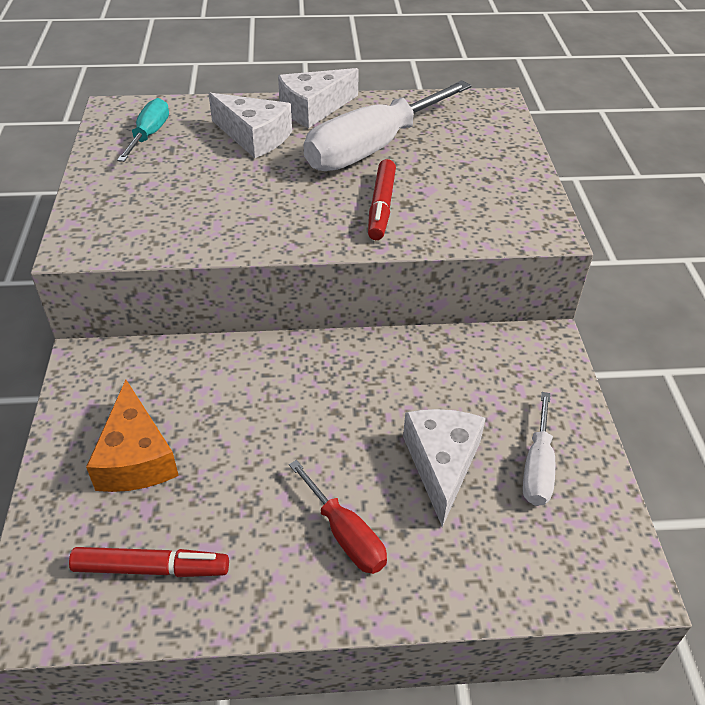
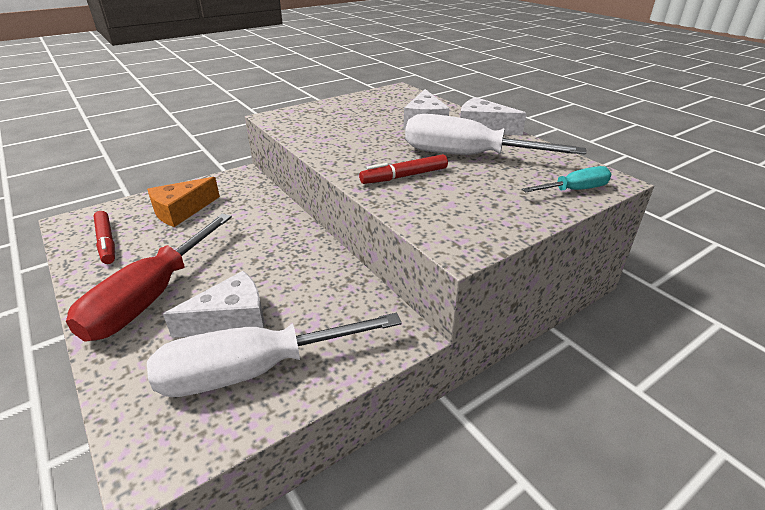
camera: 60 degrees right, 10 degrees down
turquoise screwdriver [117,98,169,162] -> turquoise screwdriver moved to [522,166,611,193]
red screwdriver [289,460,387,574] -> red screwdriver [66,214,232,342], size x1.98
white screwdriver [523,392,555,506] -> white screwdriver [147,313,402,397], size x1.98

